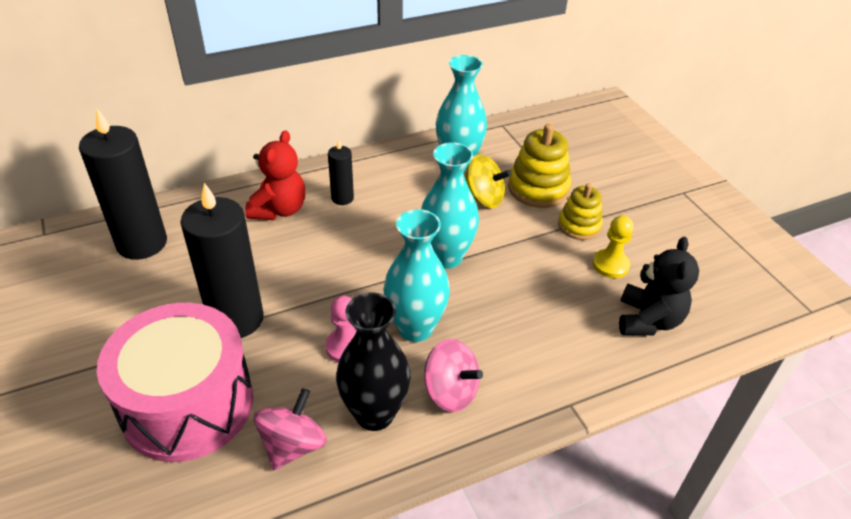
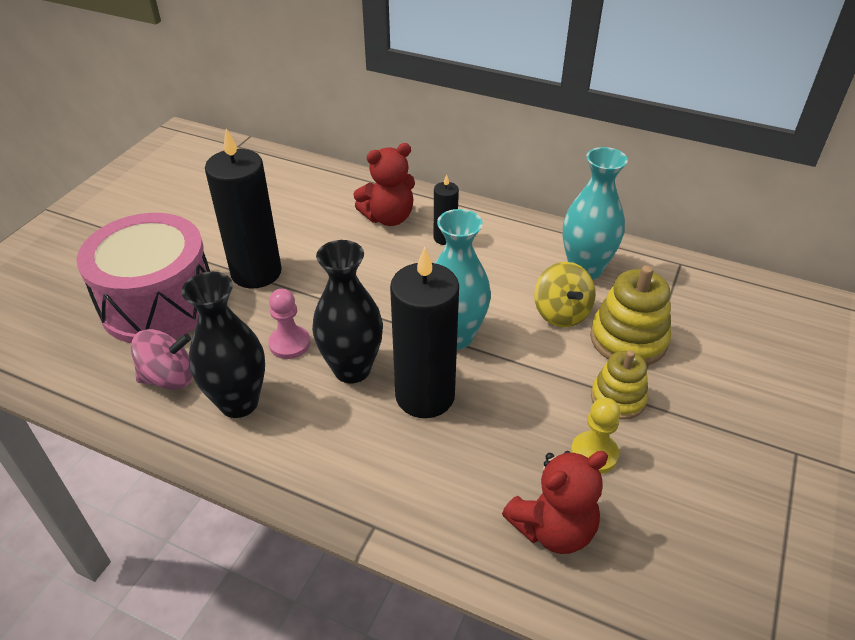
camera: 50 degrees right, 0 degrees up
black candle [79,109,167,260] -> black candle moved to [390,247,459,418]
turquoise vase [383,209,450,342] -> black vase [312,240,383,383]
pink spinning top [424,339,483,412] -> none
black teddy bear [619,237,699,335] -> red teddy bear [502,451,608,554]

